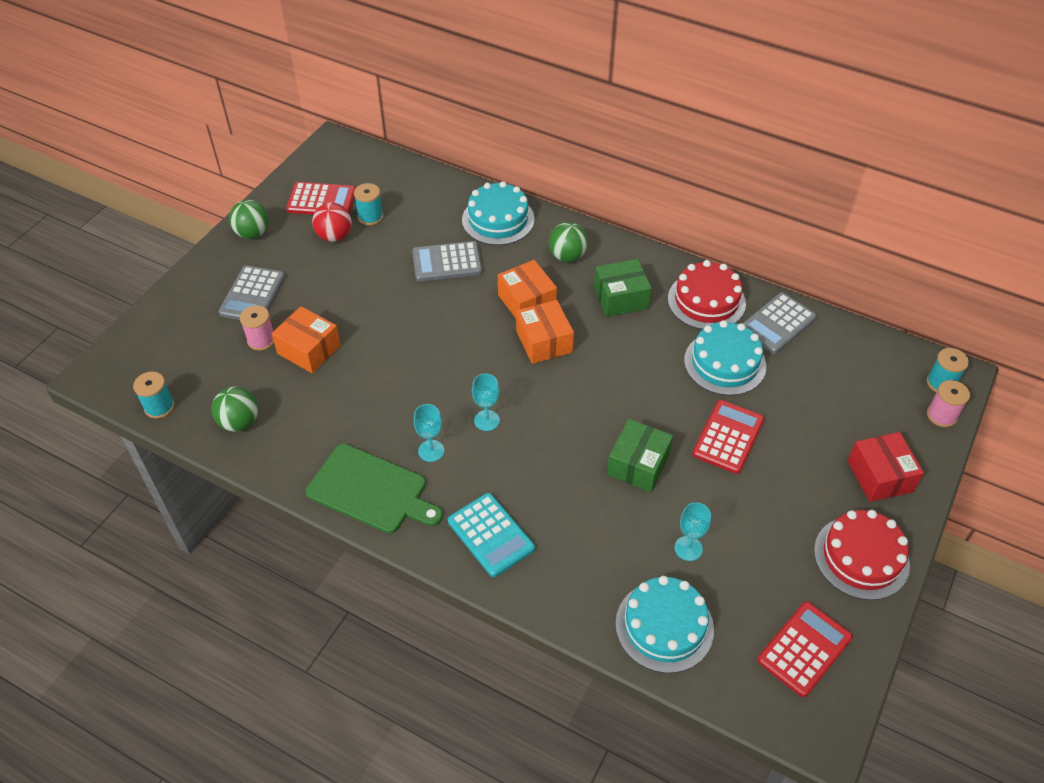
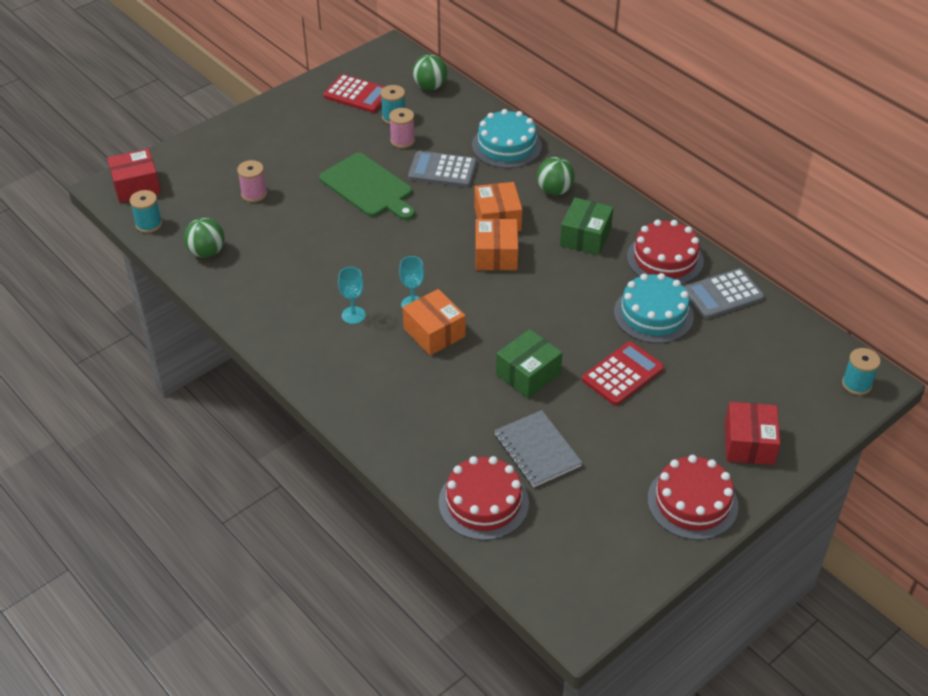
camera: 20 degrees right, 5 degrees down
grey calculator [219,265,285,320] -> none
green ball [229,200,269,239] -> green ball moved to [413,54,447,90]
orange box [272,306,341,373] -> orange box moved to [403,289,466,355]
green cutting board [306,444,443,533] -> green cutting board moved to [319,153,415,220]
red ball [312,202,352,242] -> none
turquoise calculator [448,493,535,577] -> none
green box [594,259,652,317] -> green box turned 75 degrees counterclockwise [560,197,614,255]
turquoise cake [615,576,714,673] -> red cake [439,456,529,540]
turquoise goblet [675,502,711,561] -> grey notebook [494,410,583,487]
red calculator [757,601,853,697] -> none
pink spool [927,380,970,427] -> pink spool moved to [389,108,415,148]
none -> red box [107,149,161,203]

